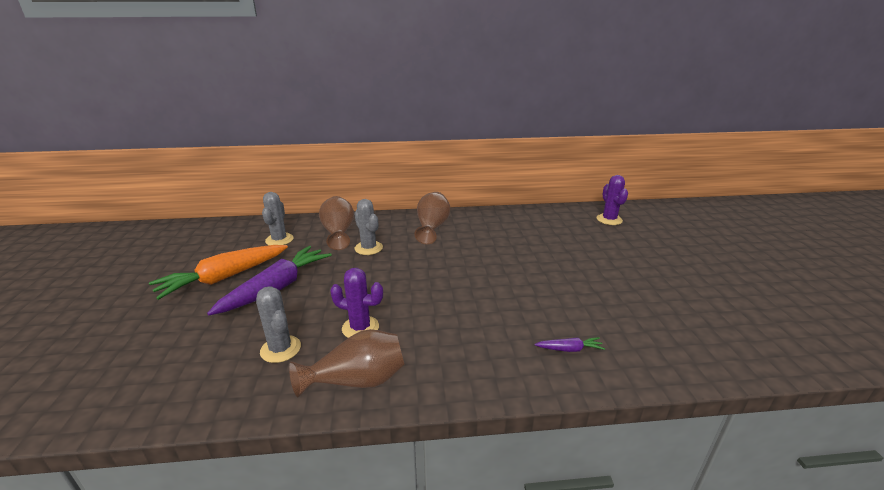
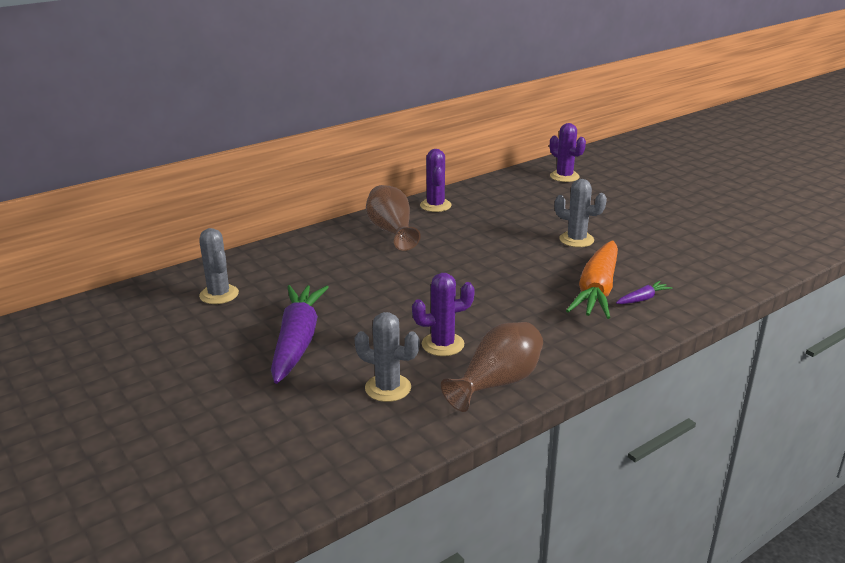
camera: 30 degrees left, 0 degrees up
orange carrot [149,245,288,300] -> orange carrot moved to [566,241,618,319]
brown vase [319,196,354,250] -> none
grey cactus [354,199,383,255] -> grey cactus moved to [555,179,607,247]
none -> purple cactus [420,149,452,212]

